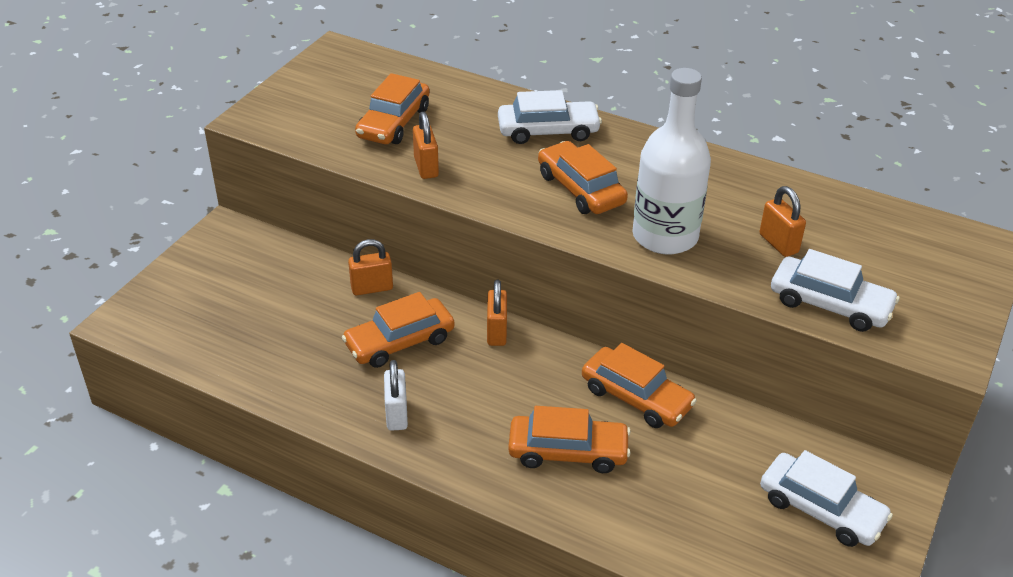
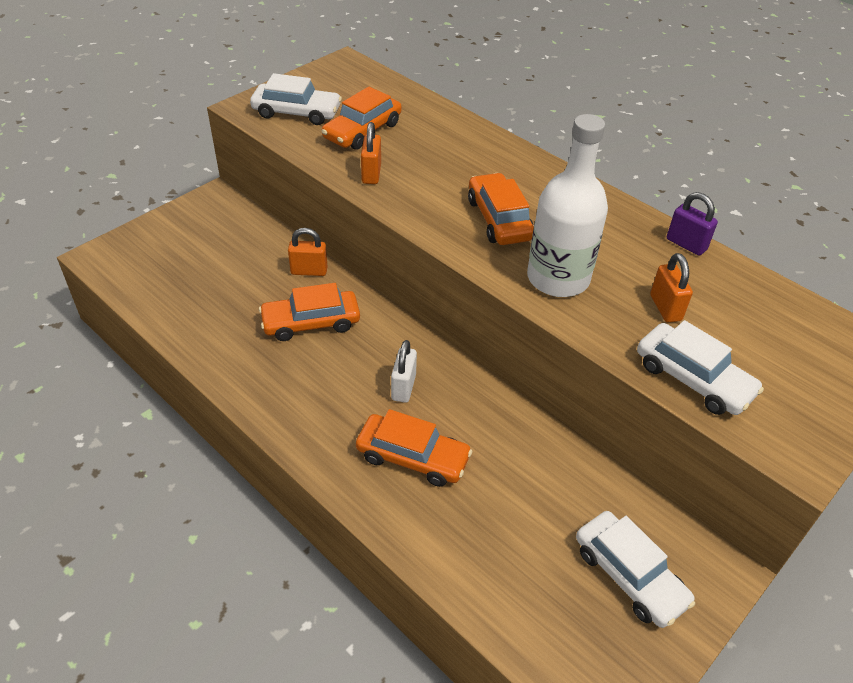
camera: 15 degrees right, 5 degrees up
white padlock [384,360,408,431] -> white padlock moved to [391,340,417,403]
orange padlock [487,280,507,346] -> none
white car [498,90,602,144] -> white car moved to [250,73,342,125]
orange car [582,343,697,428] -> none
none -> purple padlock [667,192,718,256]

